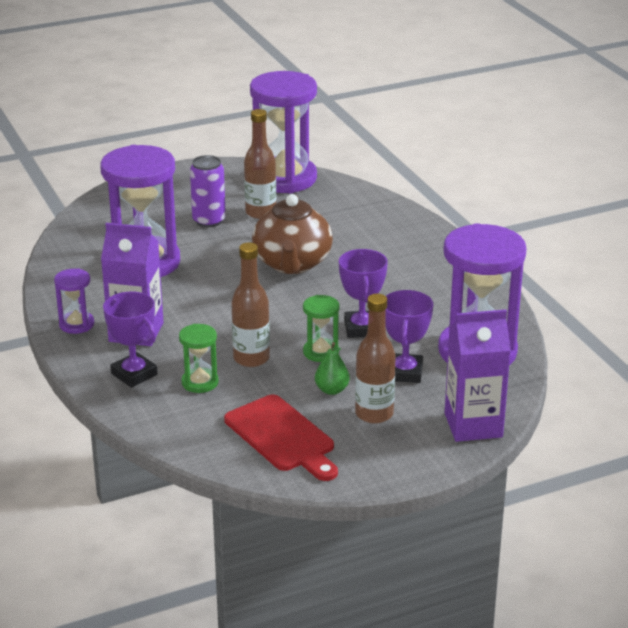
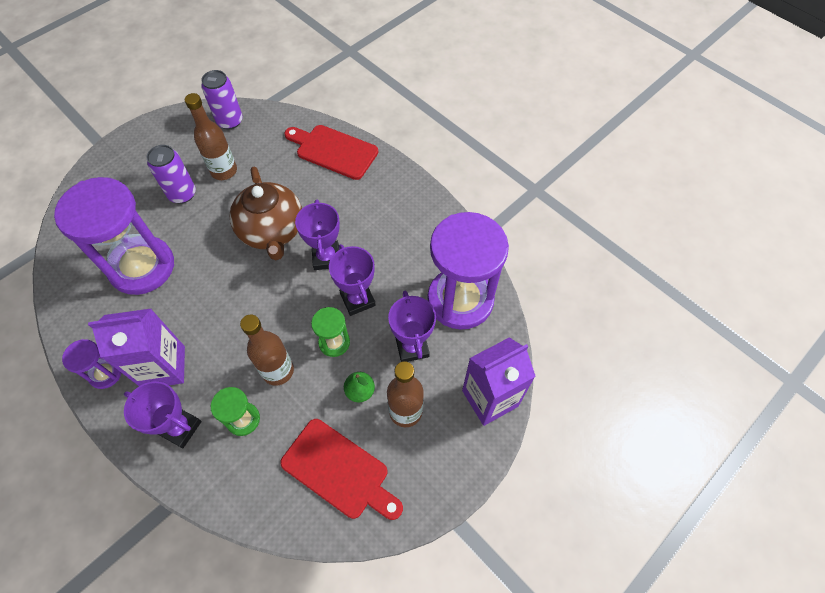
camera: 20 degrees left, 30 degrees up
purple hourglass [250,71,317,193] -> purple can [201,70,243,129]
none -> red cutting board [284,125,378,180]
none -> purple trophy [295,200,340,270]

